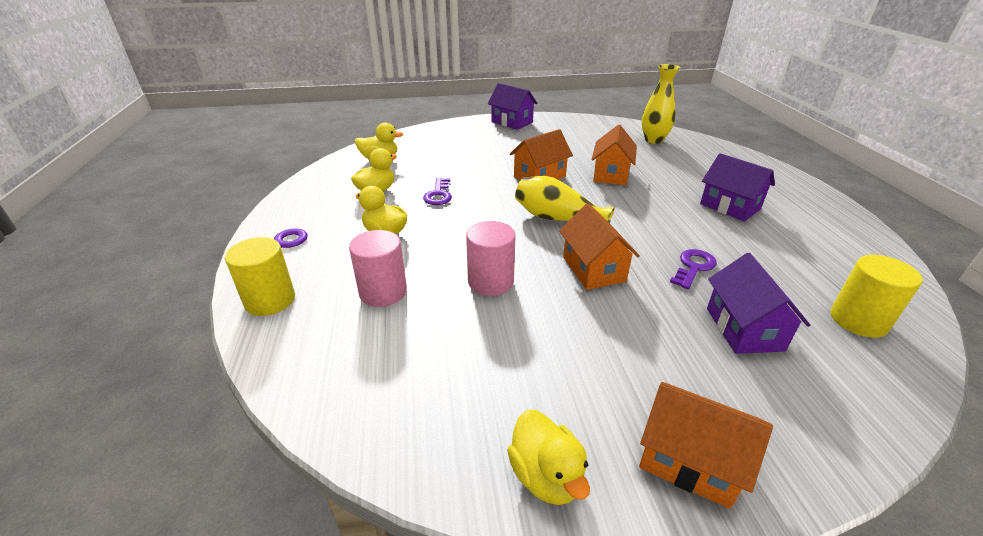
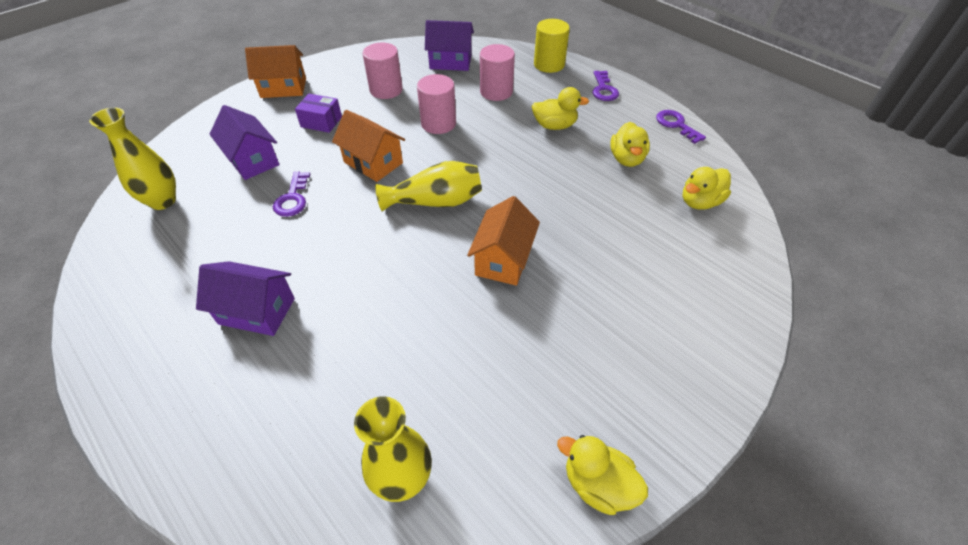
camera: 145 degrees right, 15 degrees up
purple key [423,177,452,205] -> purple key moved to [656,110,706,144]
purple house [488,83,538,130] -> purple house moved to [425,20,474,71]
yellow duck [507,410,590,505] -> yellow duck moved to [557,435,648,515]
orange house [591,124,637,185] -> none
yellow cylinder [831,255,923,338] -> yellow vase [89,107,176,210]
none -> purple box [295,94,342,133]
none -> pink cylinder [363,43,403,99]

